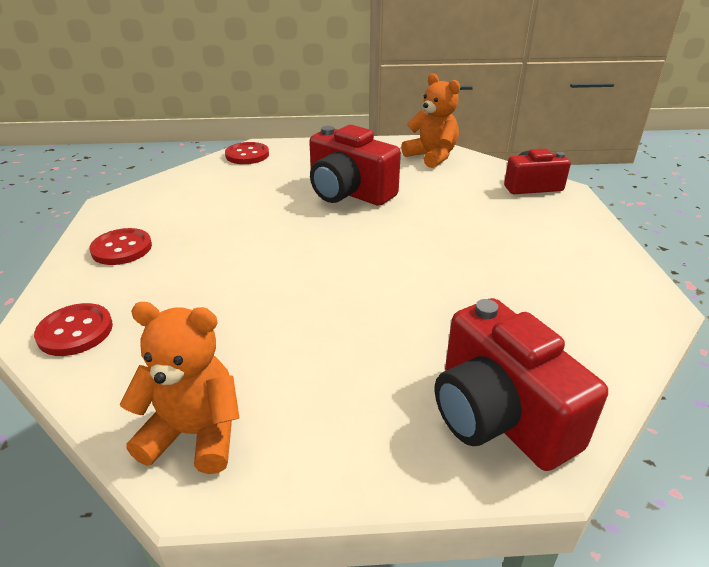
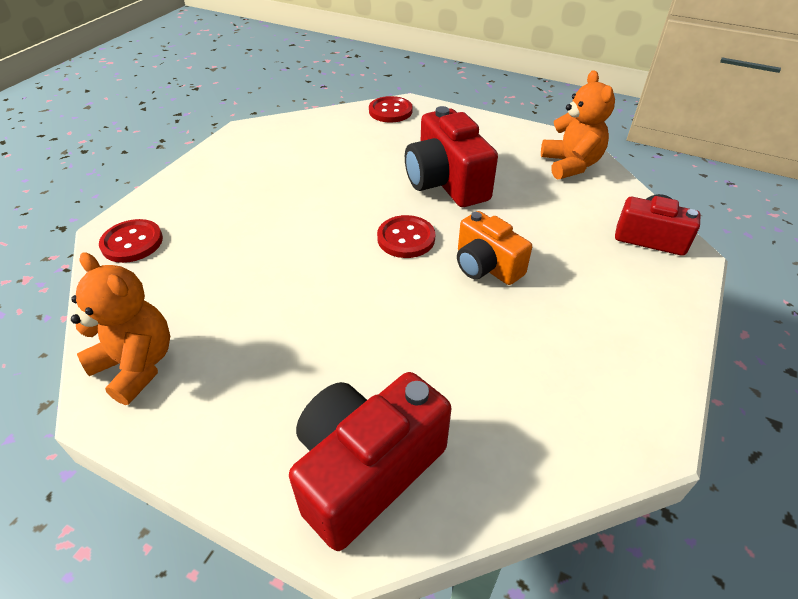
camera: 30 degrees right, 10 degrees up
red button [89,228,152,265] -> red button moved to [377,215,435,258]
red camera [435,298,608,471] -> red camera turned 45 degrees clockwise [289,372,451,551]
none -> orange camera [457,211,532,285]

